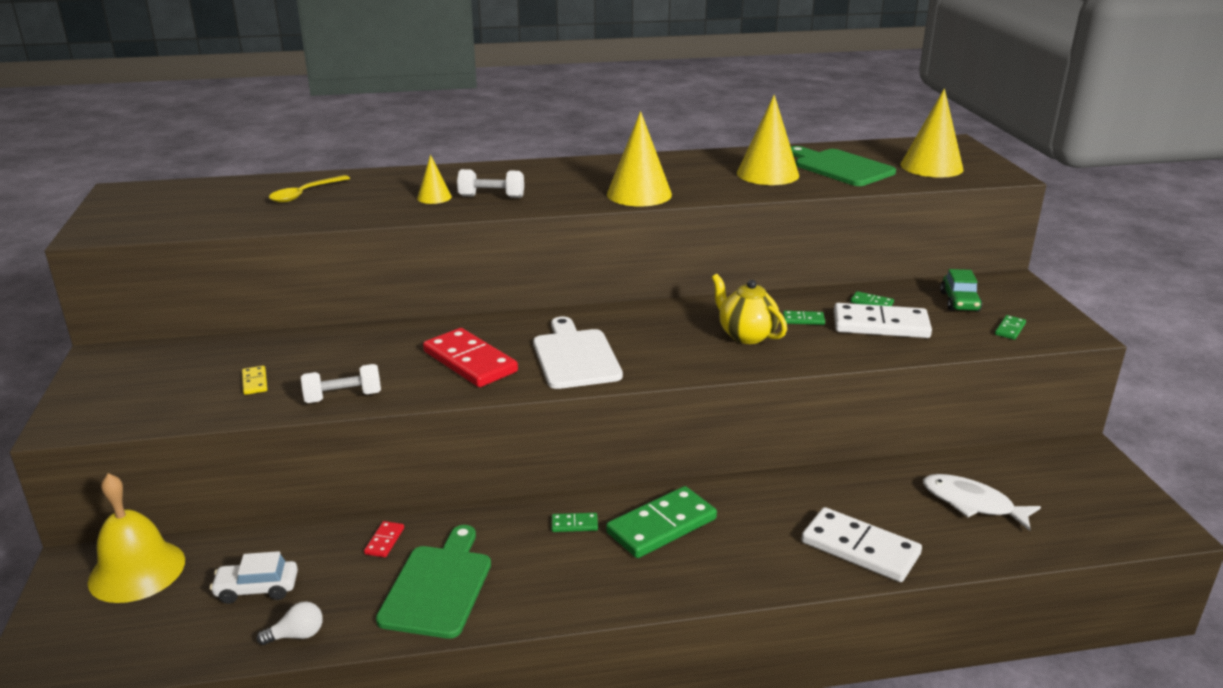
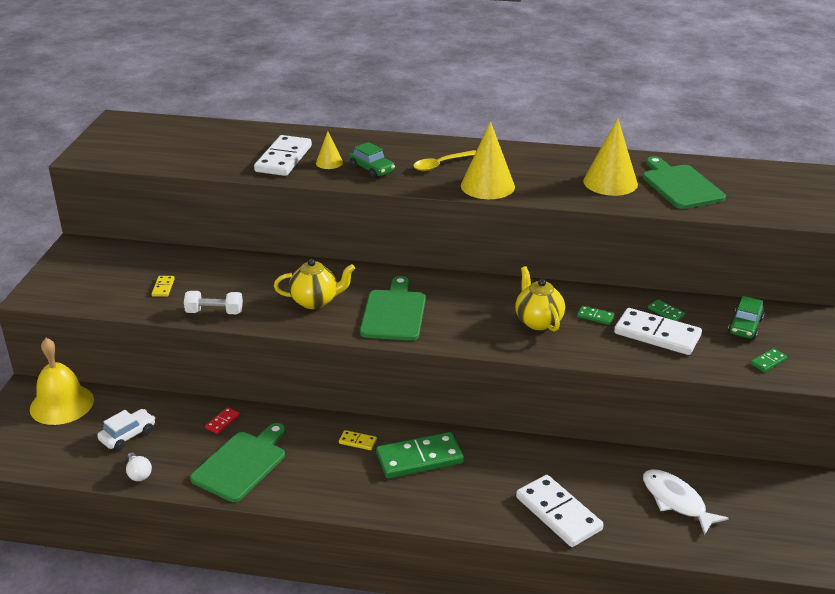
camera: 20 degrees right, 5 degrees up
white car [210,551,298,604] -> white car turned 120 degrees clockwise [97,409,155,451]
white light bulb [257,601,323,645] -> white light bulb turned 60 degrees clockwise [126,453,152,481]
yellow spoon [269,175,350,203] -> yellow spoon moved to [413,150,476,171]
red domino [423,328,518,387] -> yellow teapot [274,259,355,309]
white dumbbell [457,169,524,198] -> green car [349,142,395,179]
white cutting board [533,317,623,389] -> green cutting board [360,276,426,341]
green domino [552,513,598,532] -> yellow domino [339,430,377,450]
yellow cone [901,89,963,178] -> none
none -> white domino [254,135,312,176]

